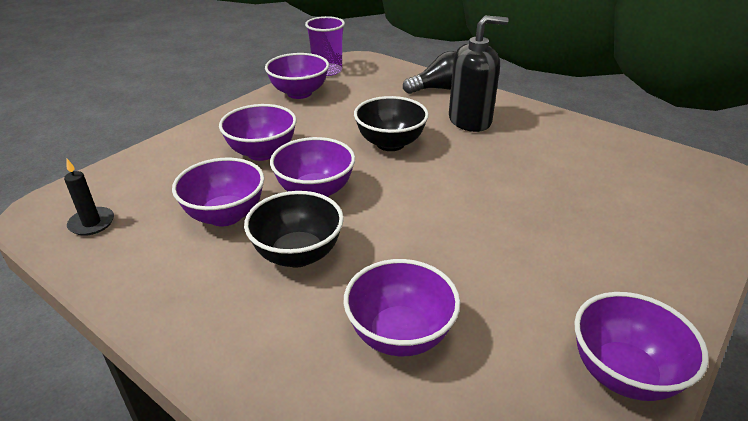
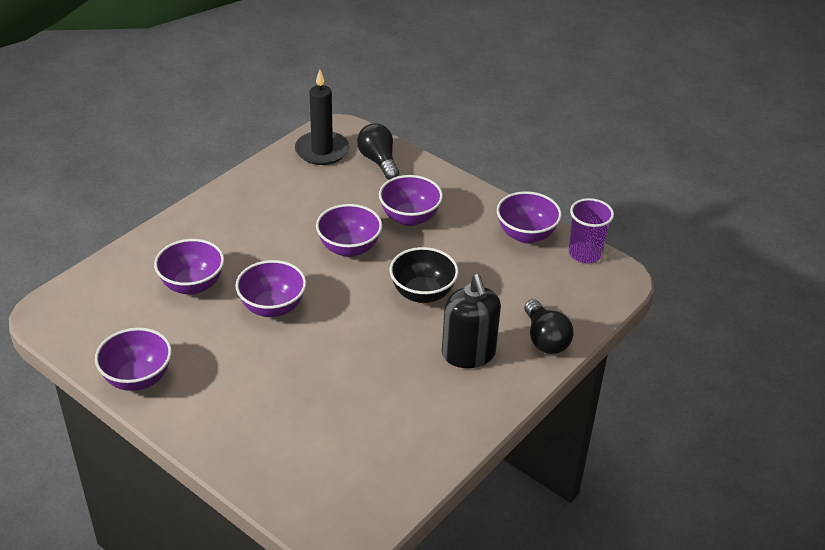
camera: 90 degrees right, 5 degrees up
black candle [64,159,114,236] -> black candle [295,70,350,165], size x1.85
purple bowl [172,158,264,226] -> purple bowl moved to [235,260,306,317]
black bowl [244,191,344,267] -> none
none -> black light bulb [357,123,399,180]

